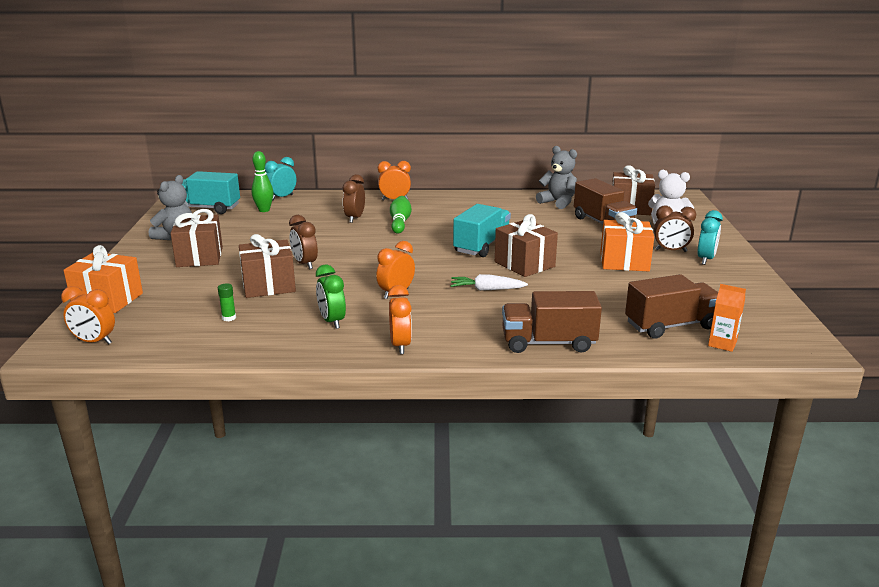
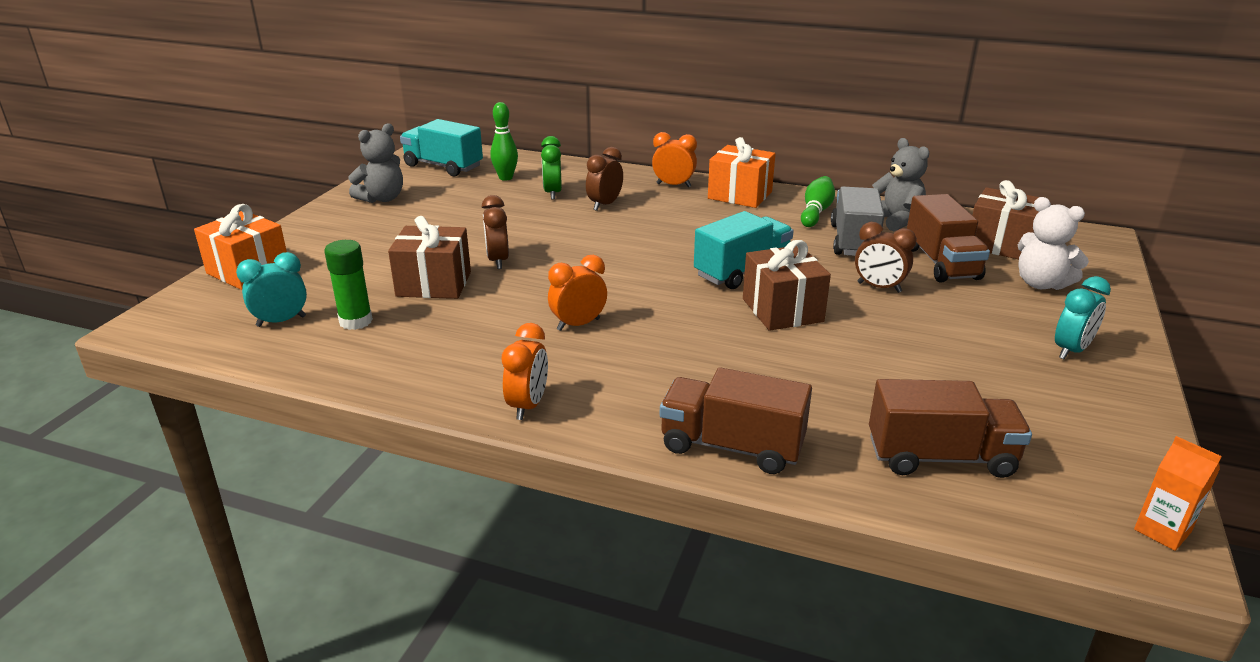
camera: 20 degrees right, 5 degrees up
orange clock [61,286,115,345] -> none
brown gift [170,209,223,267] -> none
green glue stick [218,283,236,321] -> green glue stick [324,240,373,330], size x1.82
turquoise clock [265,157,297,201] -> turquoise clock moved to [236,252,307,327]
green clock [316,265,346,329] -> green clock moved to [541,136,562,200]
green bowling pin [390,196,412,234] -> green bowling pin moved to [801,176,835,227]
white carrot [450,274,528,291] -> none
orange gift [600,212,654,271] -> orange gift moved to [708,137,775,208]
brown clock [654,206,696,252] -> brown clock moved to [855,222,917,293]
orange carton [708,284,746,352] -> orange carton moved to [1134,436,1222,551]
none -> grey truck [831,186,885,256]

